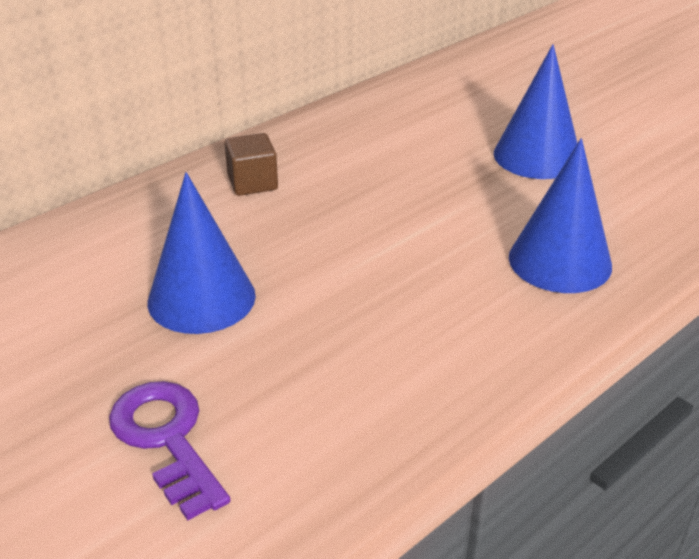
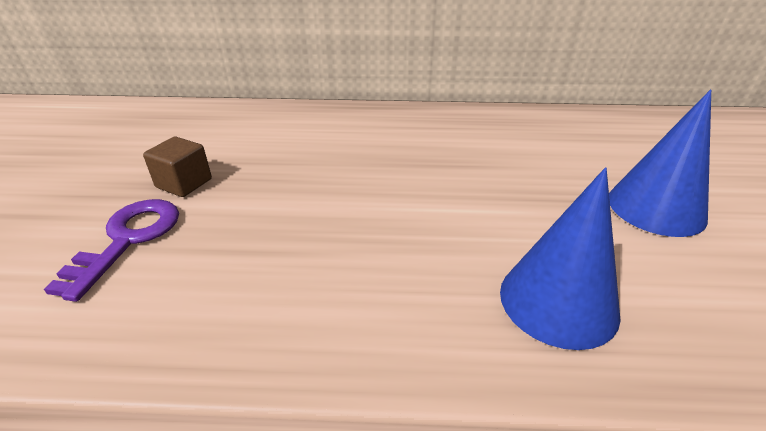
camera: 45 degrees right, 0 degrees up
blue cone [148,172,256,334] -> none
brown cube [225,133,278,196] -> brown cube moved to [143,136,212,197]

